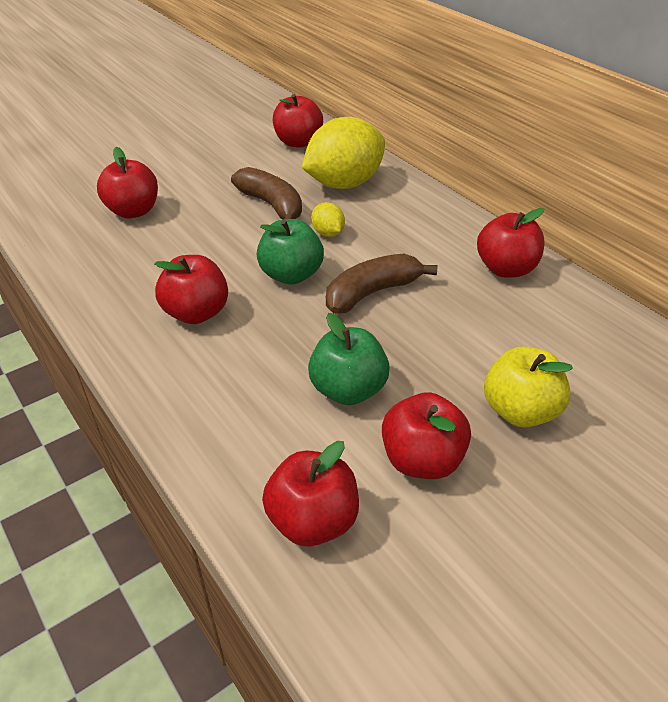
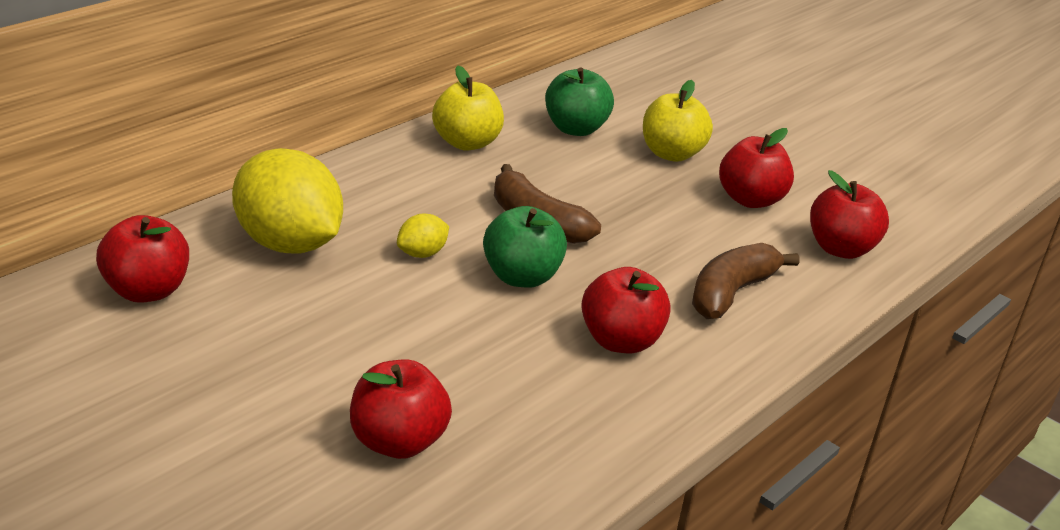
camera: 105 degrees left, 10 degrees down
brown banana [231,167,302,220] -> brown banana moved to [692,243,799,319]
green apple [308,313,390,405] -> green apple moved to [545,67,614,136]
red apple [477,208,545,278] -> yellow apple [432,65,504,151]

